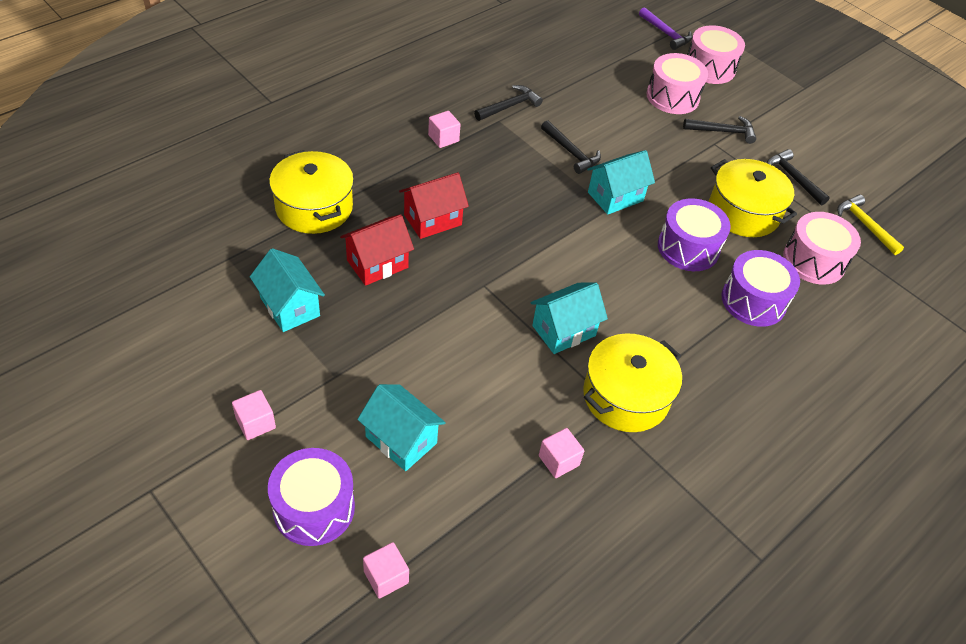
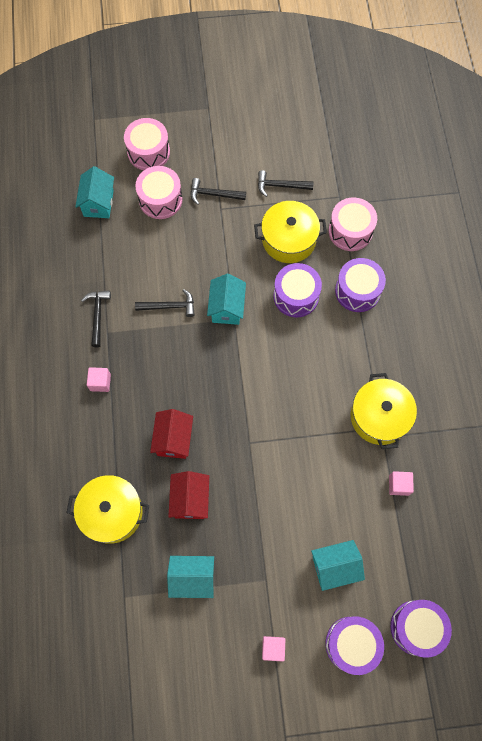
camera: 50 degrees left, 20 degrees up
pink cube [363,542,409,599] -> purple drum [390,600,452,658]
turquoise house [530,283,608,354] -> turquoise house moved to [75,166,114,218]
purple hammer [639,7,692,50] -> none
black hammer [683,116,756,144] -> black hammer turned 120 degrees counterclockwise [191,178,246,205]
yellow hammer [837,194,904,255] -> none

